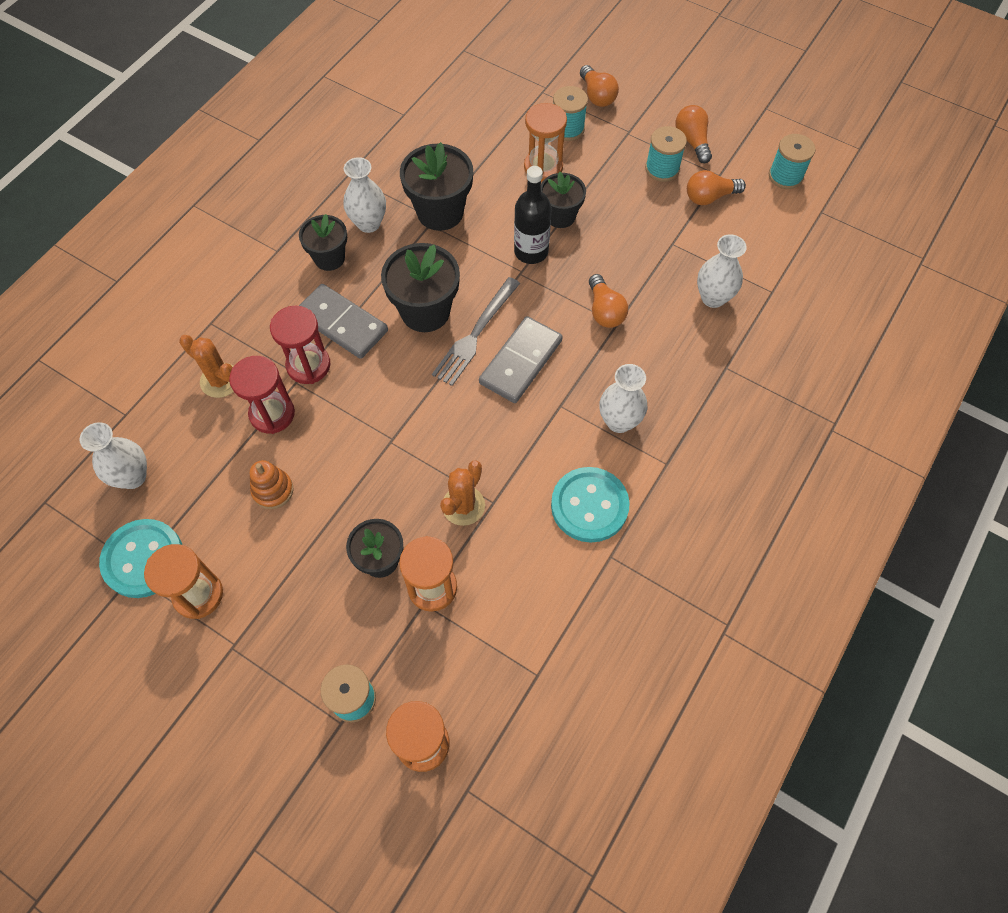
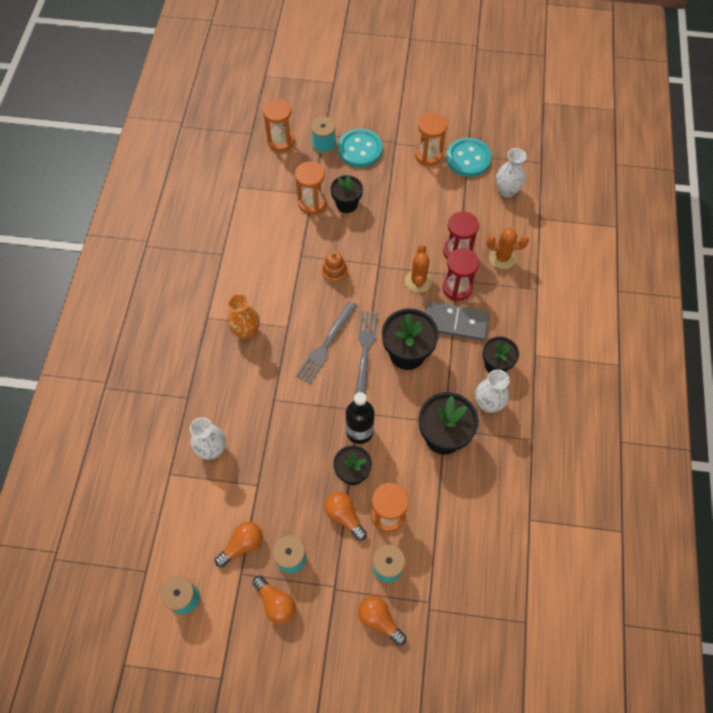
camera: 155 degrees right, 0 degrees up
orange stacking toy [250,460,293,509] -> orange stacking toy moved to [322,251,348,284]
orange cactus [440,460,485,526] -> orange cactus moved to [405,244,432,293]
grey domino [479,316,562,403] -> grey fork [295,301,358,384]
turquoise button [551,467,630,543] -> turquoise button moved to [338,129,383,167]
orange light bulb [589,274,628,328] -> orange light bulb moved to [324,492,367,541]
white vase [599,364,647,433] -> orange vase [227,294,260,340]

